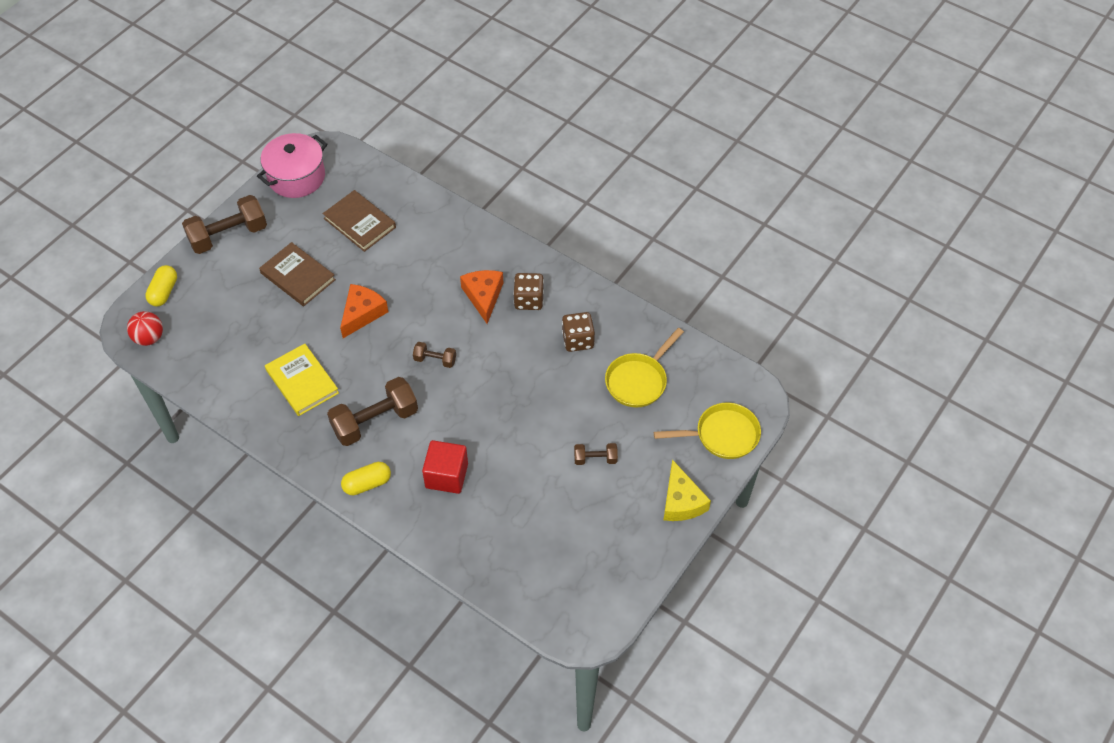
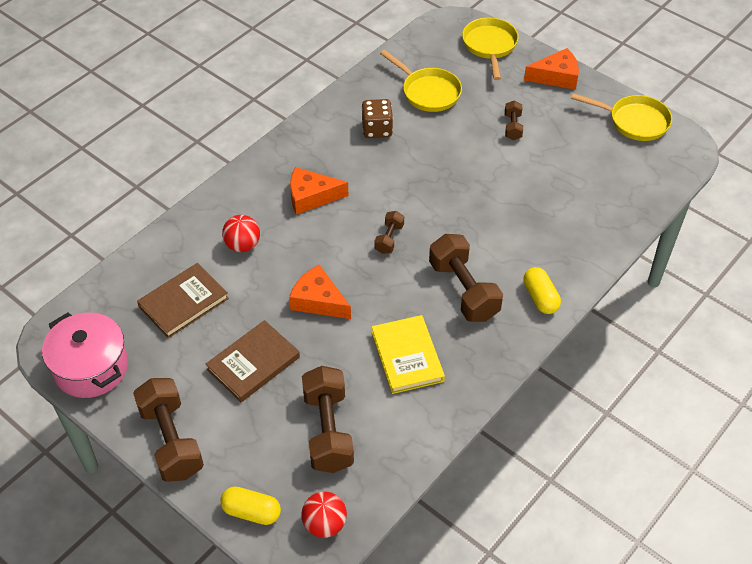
camera: 85 degrees left, 5 degrees down
yellow book [265,344,339,416] -> yellow book turned 75 degrees counterclockwise [372,315,445,394]
red cube [422,440,468,494] -> none
brown dice [513,273,544,310] -> none
yellow cheese [664,459,711,521] -> orange cheese [524,48,579,90]
none -> red ball [222,215,260,252]
none -> brown dumbbell [302,366,354,473]
none -> yellow pan [571,93,672,141]

